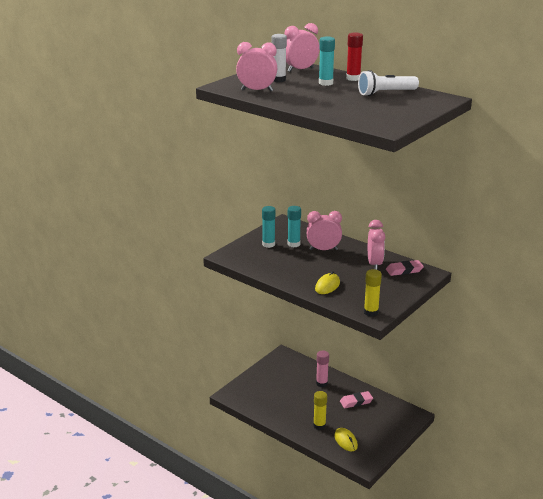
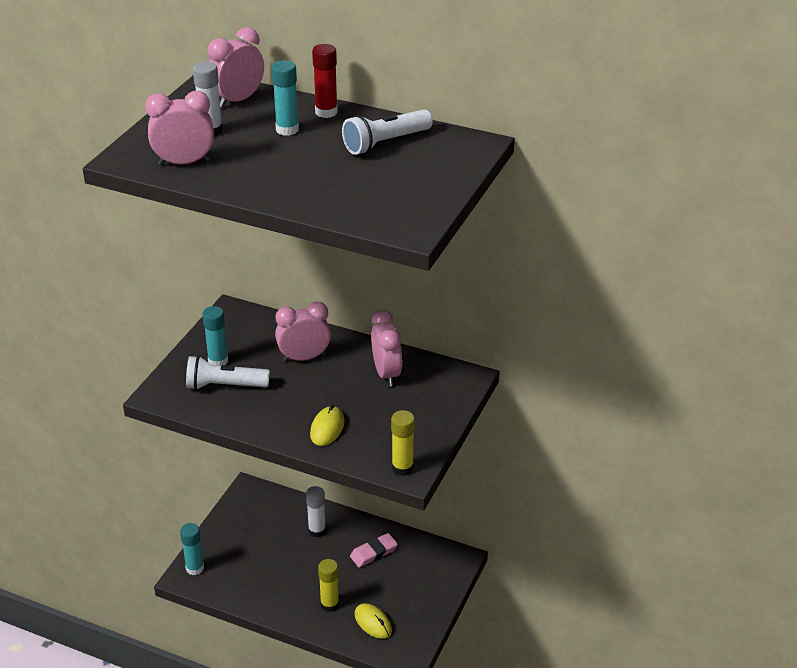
camera: 15 degrees left, 10 degrees up
turquoise glue stick [287,206,301,247] -> turquoise glue stick moved to [180,523,204,575]
pink glue stick [316,350,329,387] -> white glue stick [306,486,326,538]
pink eraser [386,260,424,276] -> none
none -> white flashlight [186,356,270,390]

